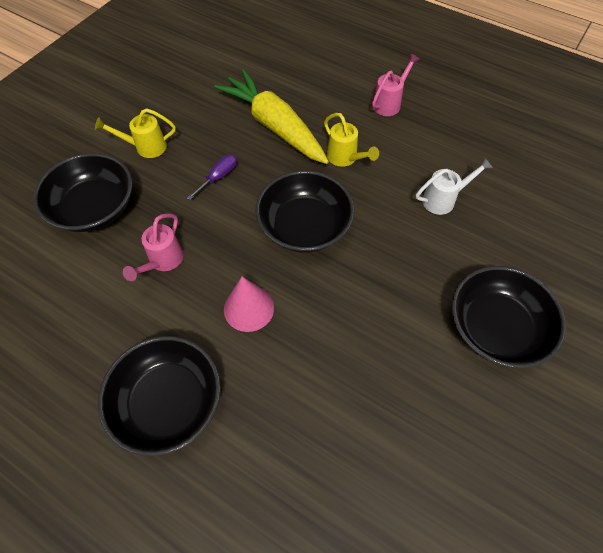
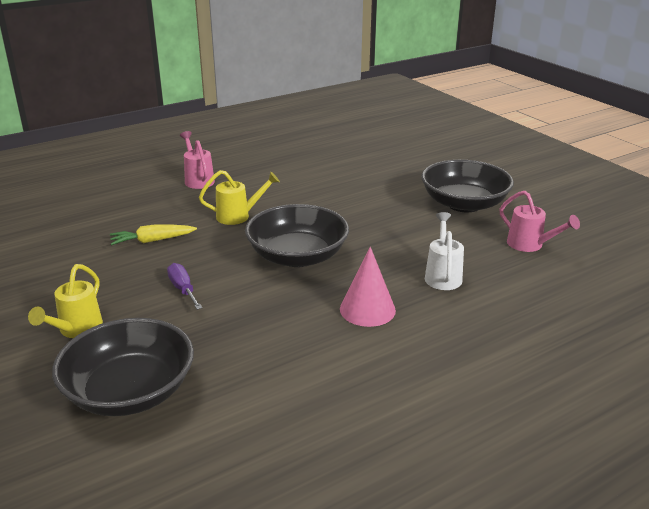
camera: 65 degrees left, 30 degrees down
black bowl [98,336,221,456] -> none
pink watering can [123,213,184,281] -> pink watering can moved to [500,191,580,252]
yellow carrot [214,69,329,164] -> yellow carrot [110,225,197,245], size x0.47
white watering can [416,157,493,215] -> white watering can moved to [425,212,464,290]

